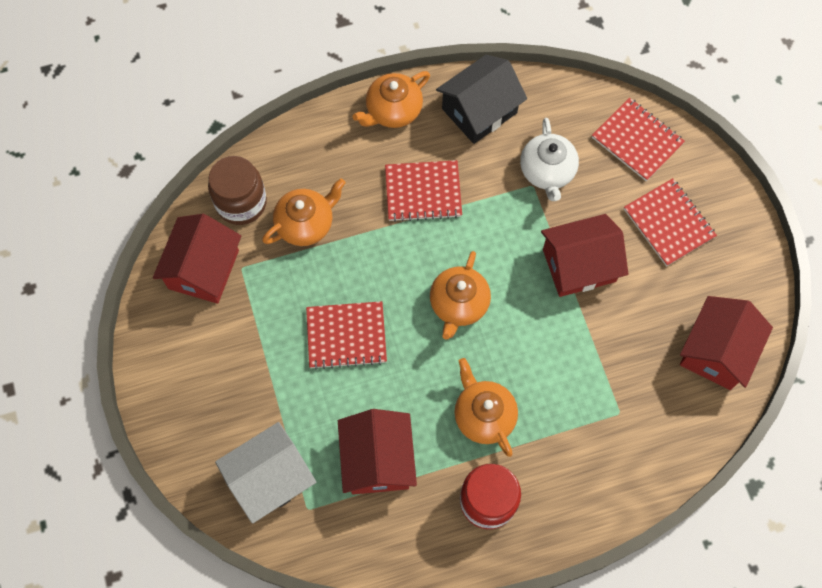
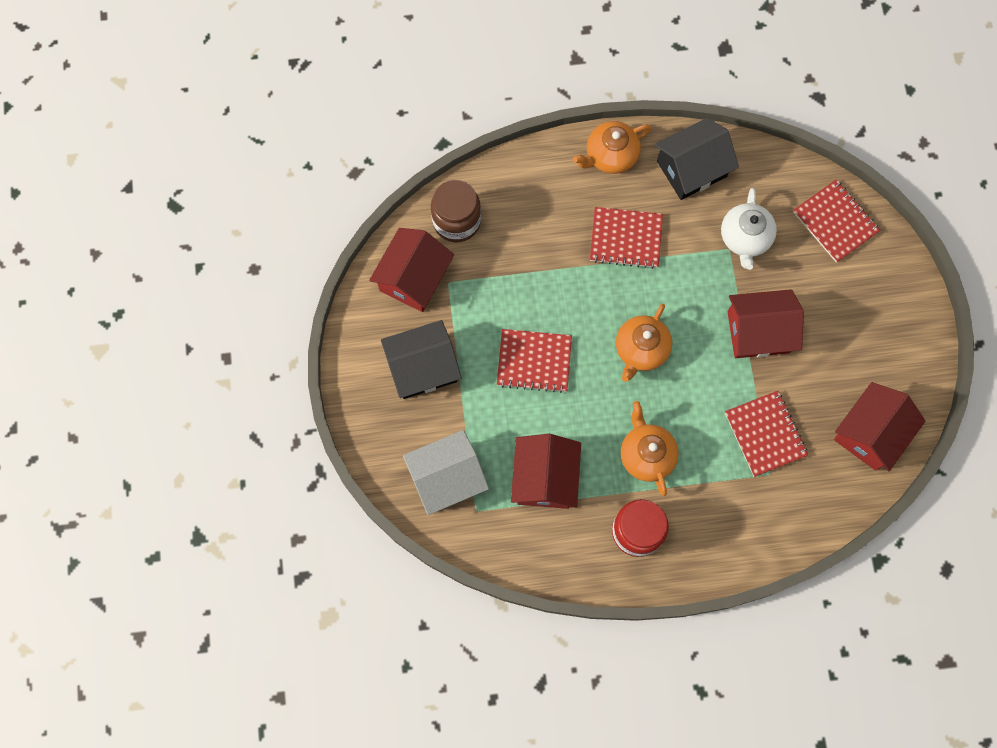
camera: 10 degrees right, 5 degrees up
orange teapot [262,179,346,246] -> none
red notebook [624,178,717,266] -> red notebook moved to [725,391,808,477]
none -> black house [381,320,462,399]

